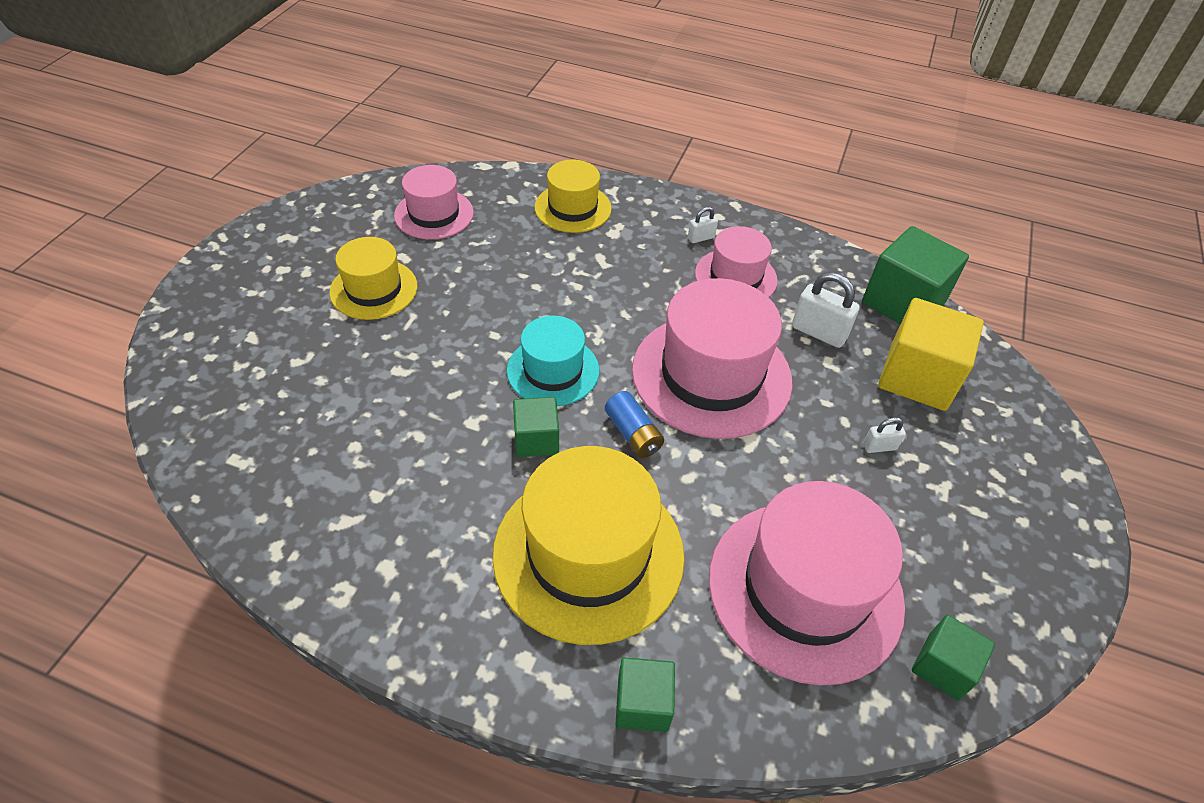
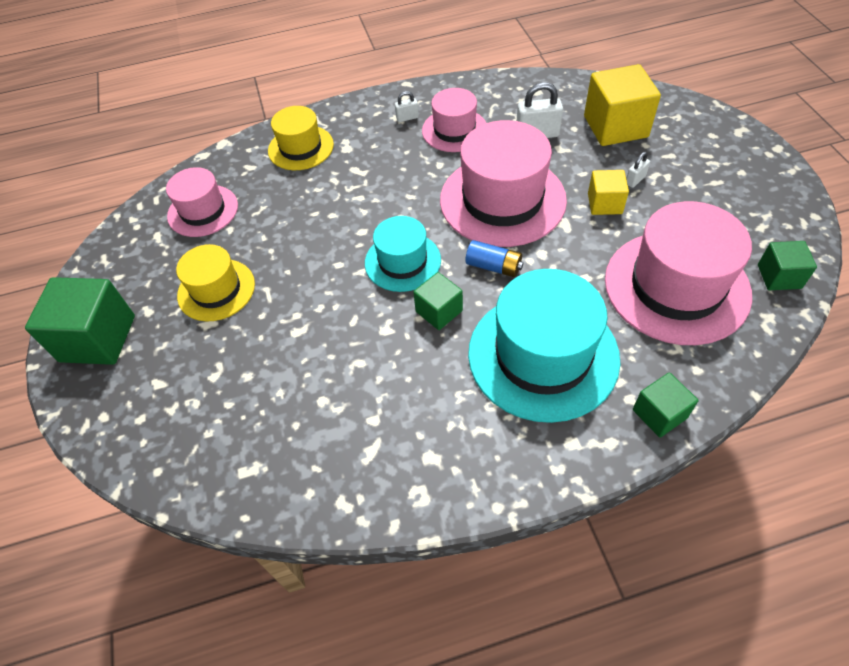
camera: 30 degrees left, 5 degrees up
yellow hat [492,446,685,645] -> turquoise hat [468,269,621,423]
white padlock [688,207,718,243] -> white padlock turned 45 degrees clockwise [395,91,419,122]
green cube [862,226,969,324] -> green cube moved to [25,277,135,365]
none -> yellow cube [588,170,629,215]

